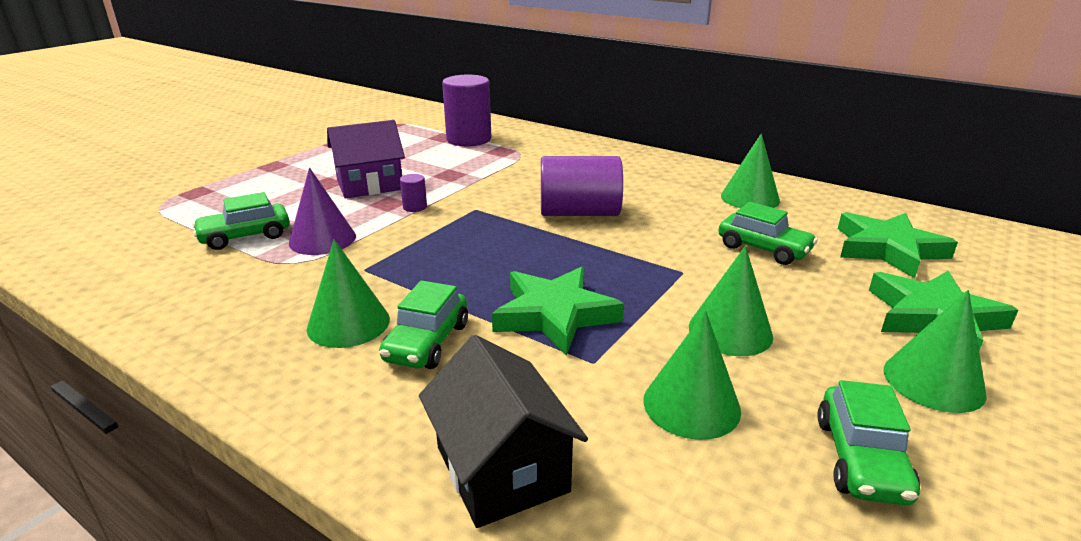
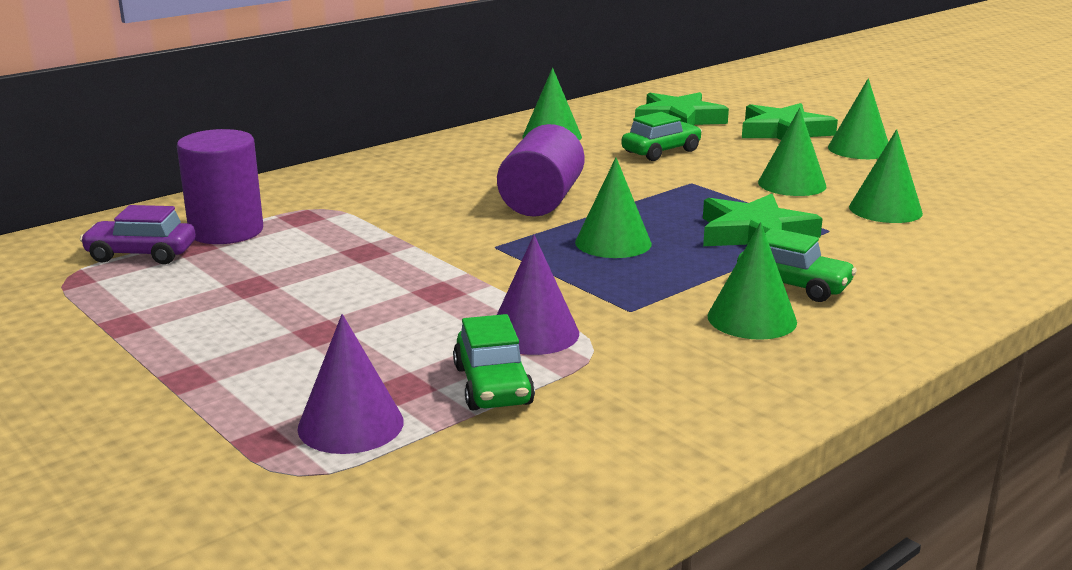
camera: 75 degrees left, 5 degrees down
purple house [327,120,405,199] -> none
purple cylinder [400,174,427,212] -> none
black house [419,335,588,528] -> none
green car [817,380,920,505] -> none
none -> purple car [80,205,196,264]
none -> purple cone [298,314,404,454]
none -> green cone [575,158,652,258]

